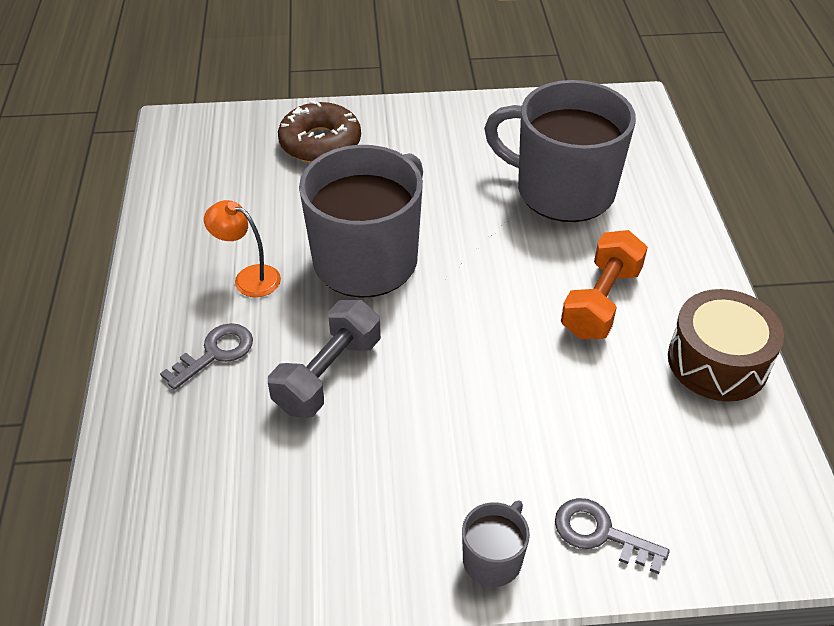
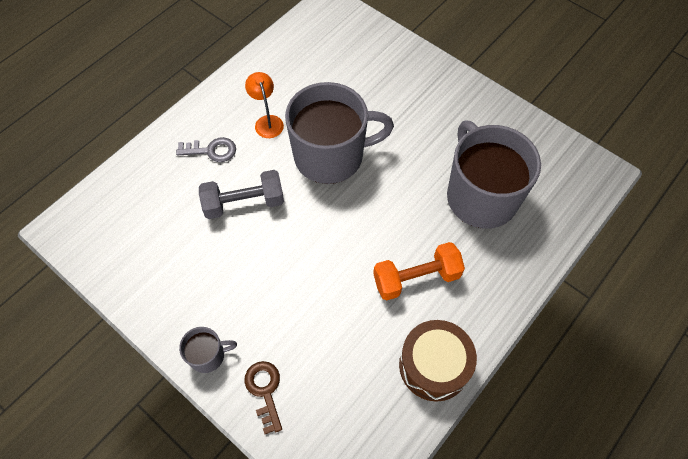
camera: 45 degrees right, 15 degrees up
brown donut [278,101,361,163] -> none
grey key [555,498,670,574] -> brown key [244,361,282,434]

